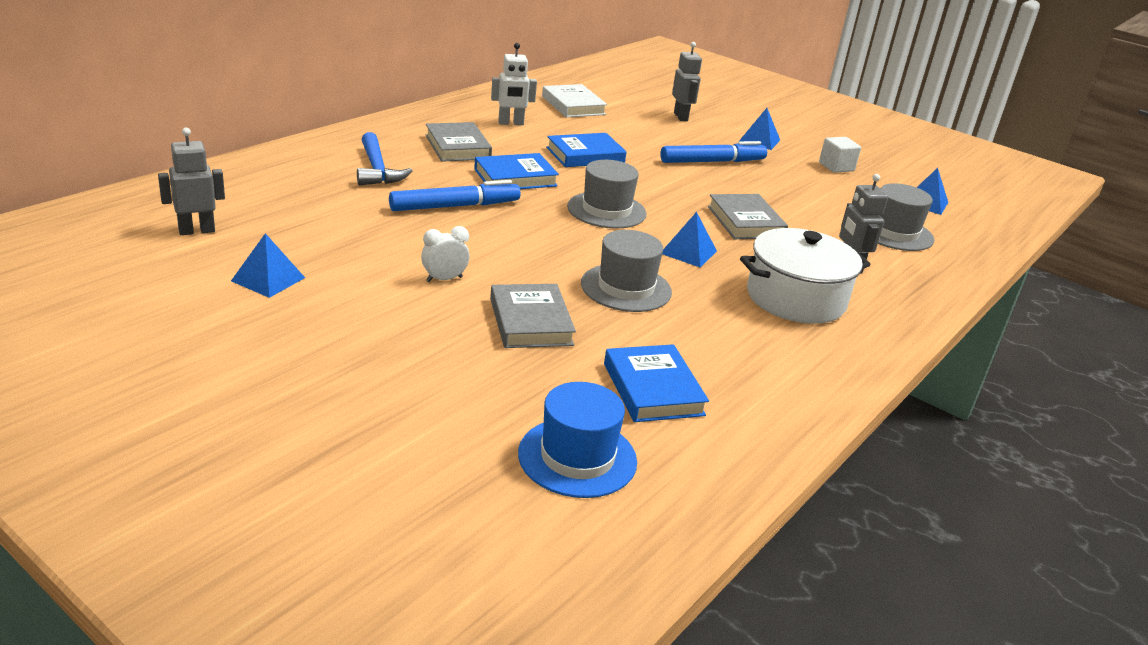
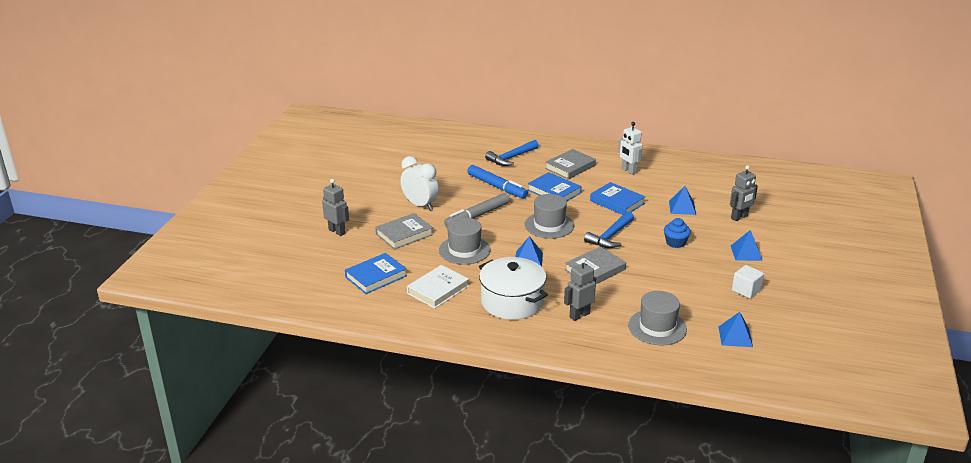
camera: 70 degrees right, 0 degrees up
grey robot [158,128,225,235] -> grey robot moved to [322,179,349,236]
blue pyramid [231,233,305,298] -> blue pyramid moved to [669,186,696,215]
white clock [421,226,470,282] -> white clock [400,156,439,210], size x1.73
blue hat [518,382,637,498] -> none
white book [542,84,607,117] -> white book moved to [407,265,469,309]
blue marker [660,141,767,163] -> blue cupcake [664,218,691,248]
none -> grey marker [444,193,510,227]
none -> blue hammer [584,211,634,248]

